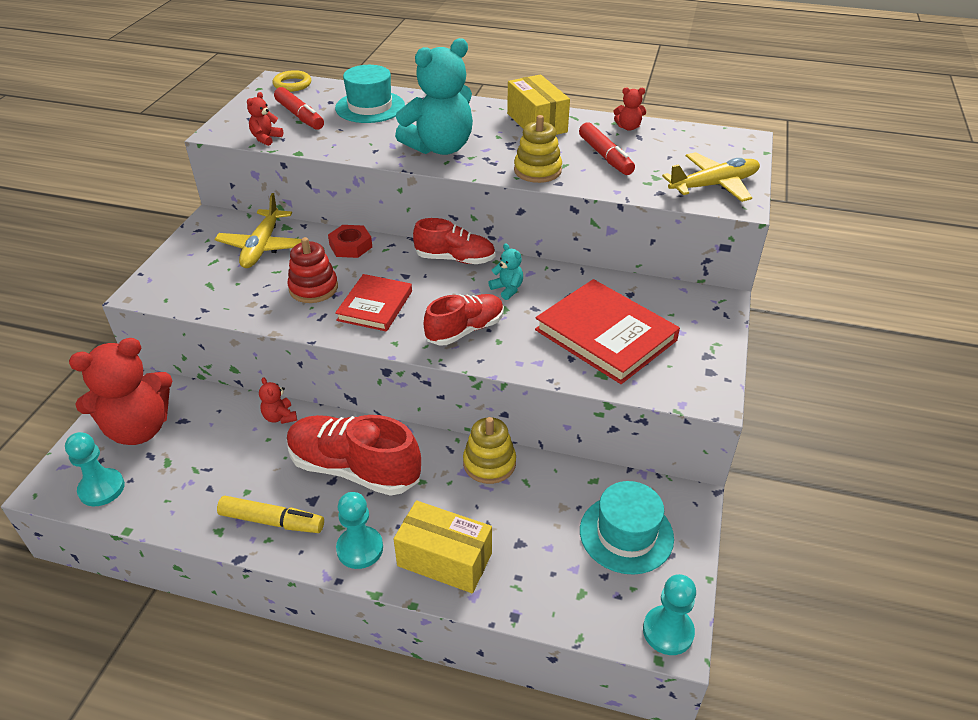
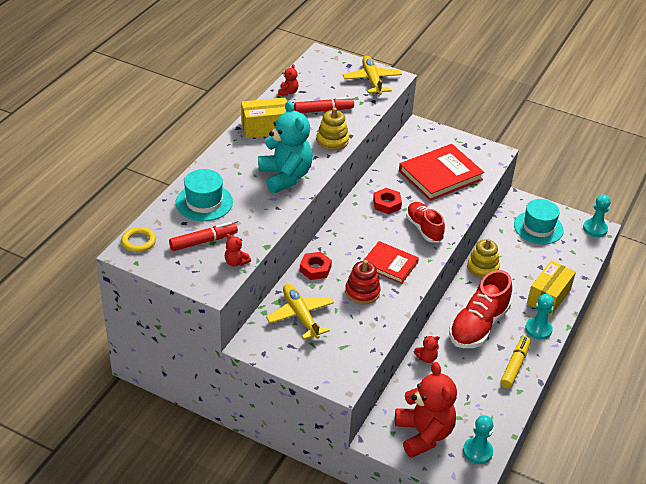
camera: 80 degrees left, 0 degrees up
yellow plane [214,193,302,268] -> yellow plane turned 135 degrees counterclockwise [266,284,334,340]
red shoe [413,218,495,264] -> none
turquoise teddy bear [488,243,523,300] -> red nut [373,188,402,214]

